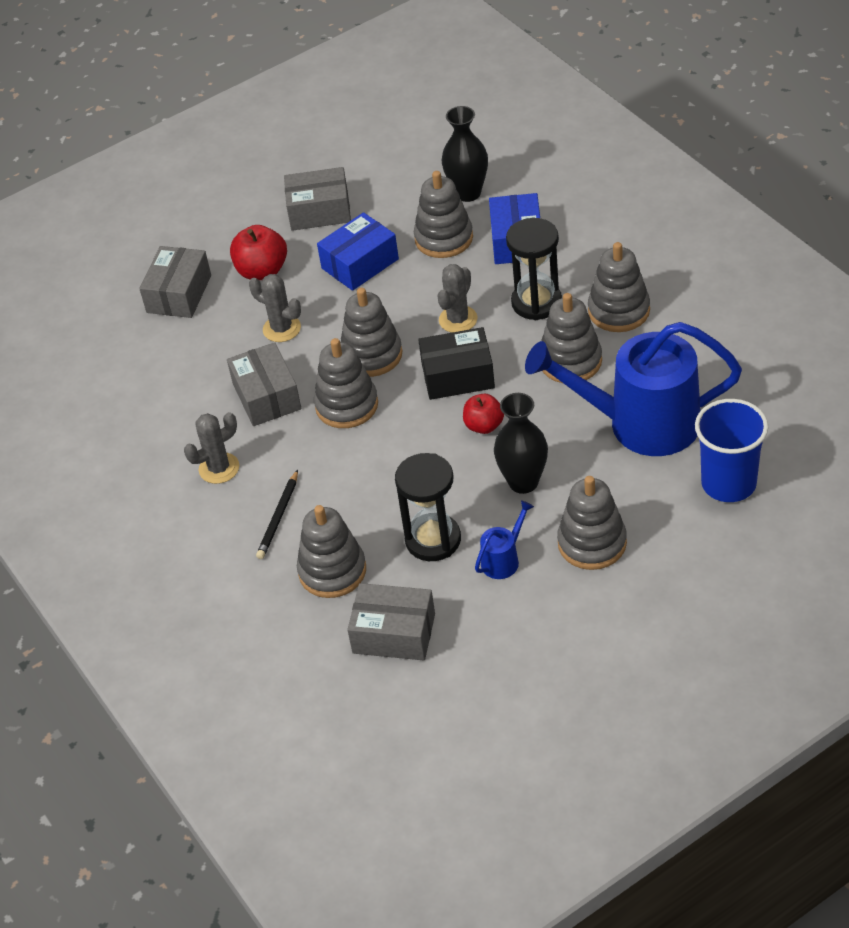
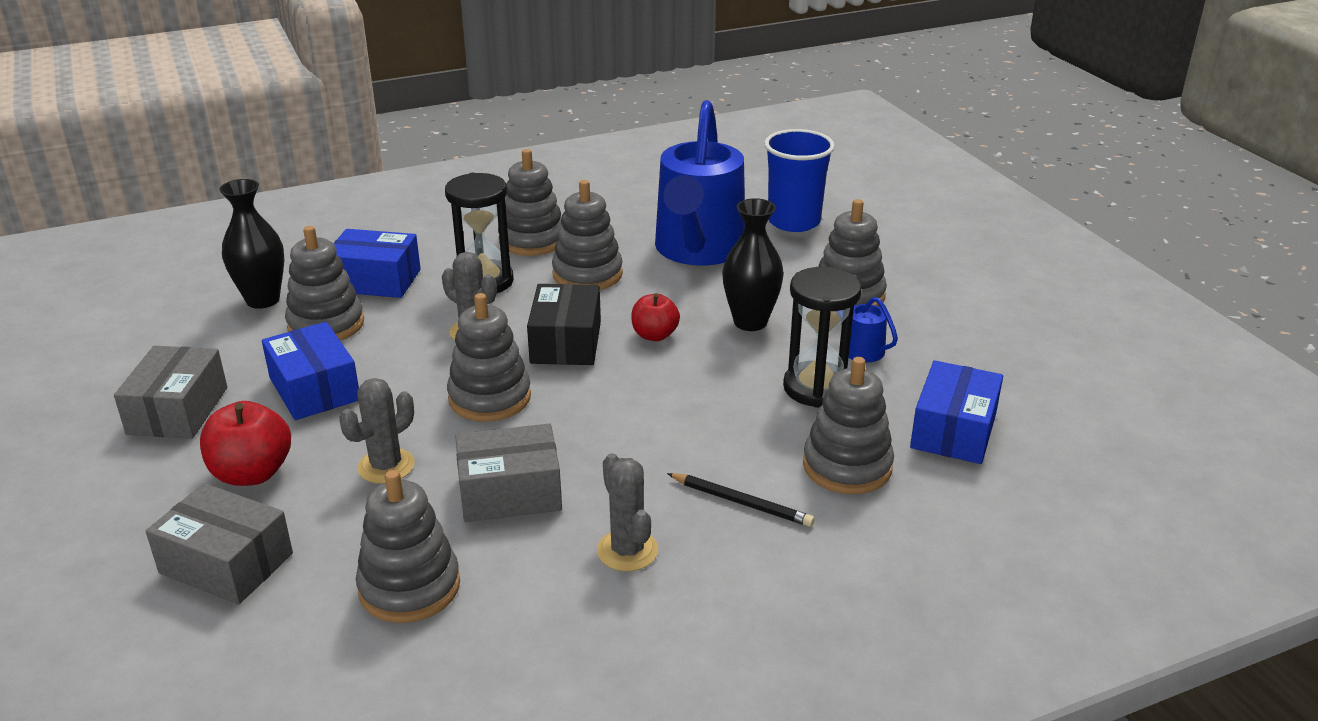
camera: 85 degrees left, 15 degrees down
grey stacking toy [314,338,378,428] -> grey stacking toy moved to [356,470,460,623]
grey box [347,583,435,660] -> blue box [910,360,1003,464]

